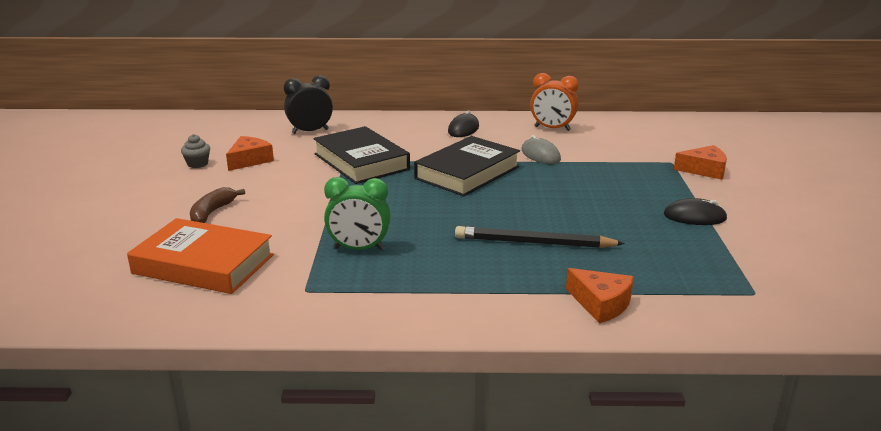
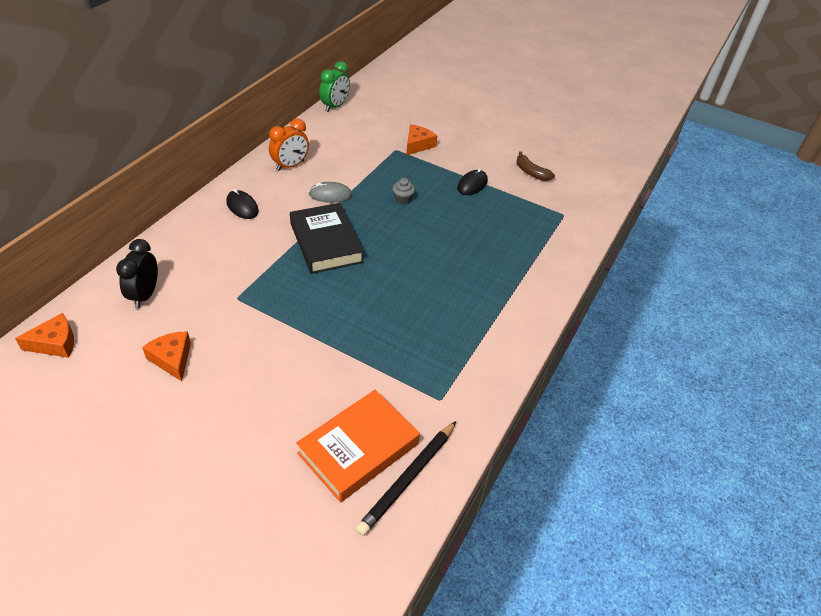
camera: 65 degrees left, 20 degrees up
grey cupcake [181,134,210,168] -> grey cupcake moved to [392,178,415,204]
brown banana [190,187,245,223] -> brown banana moved to [517,151,555,181]
black book [313,126,410,184] -> none
green clock [324,177,391,250] -> green clock moved to [319,61,350,112]
black pencil [455,226,625,248] -> black pencil moved to [356,421,456,536]
orange cheese [566,268,634,323] -> orange cheese moved to [15,313,74,358]

